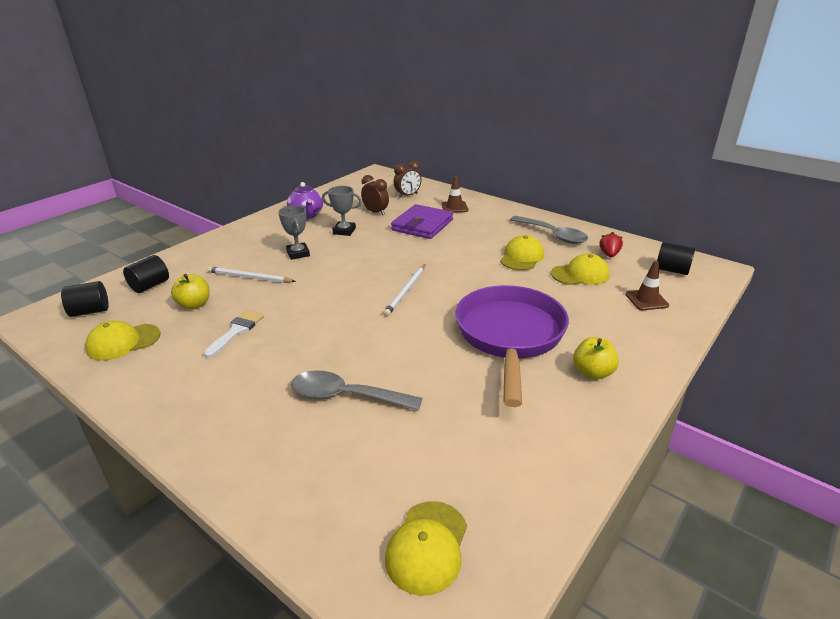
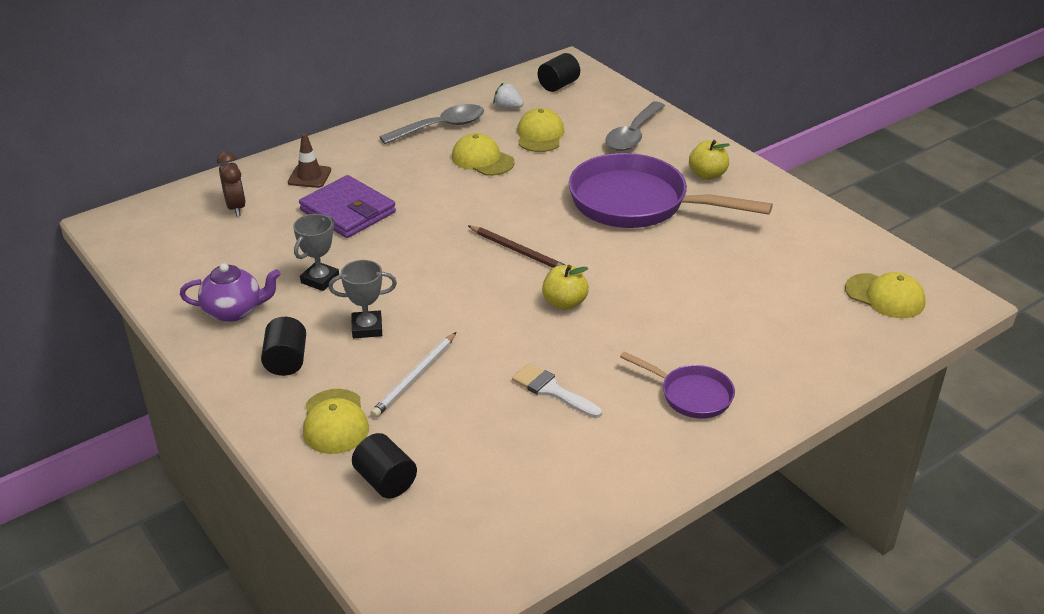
camera: 75 degrees left, 5 degrees up
black cylinder [61,281,109,317] -> black cylinder moved to [261,317,306,376]
yellow cap [85,321,160,361] -> yellow cap moved to [303,389,369,454]
yellow apple [171,274,210,310] -> yellow apple moved to [542,265,589,310]
grey spoon [291,370,422,411] -> grey spoon moved to [605,101,665,151]
brown clock [361,175,389,215] -> none
white pencil [383,265,425,316] -> brown pencil [468,226,565,268]
red strawberry [599,232,623,257] -> white strawberry [493,82,524,109]
brown traffic cone [625,261,669,310] -> none
none -> purple pan [620,351,735,419]

